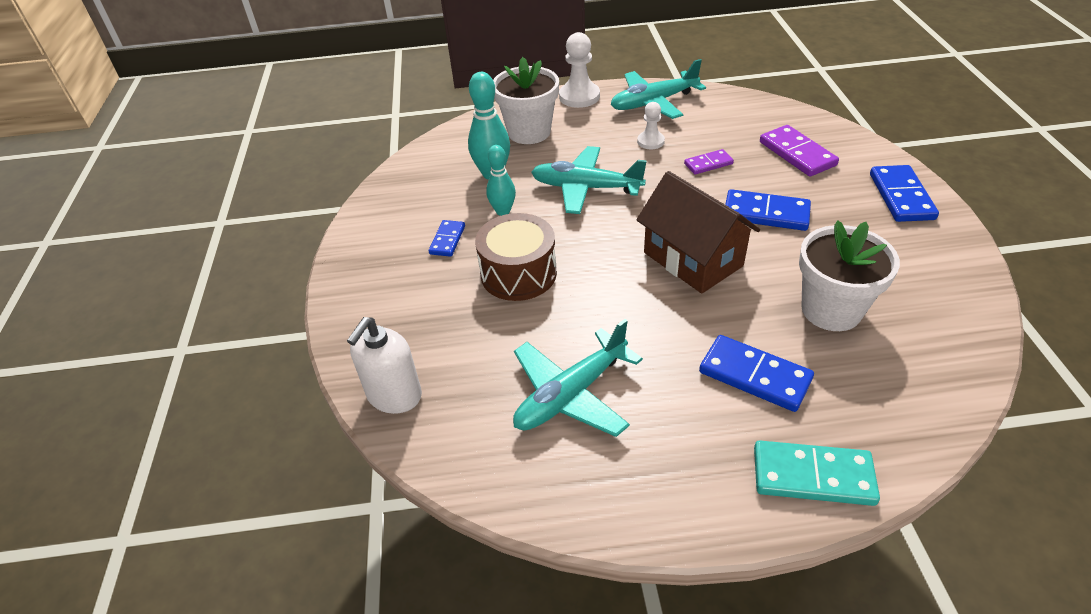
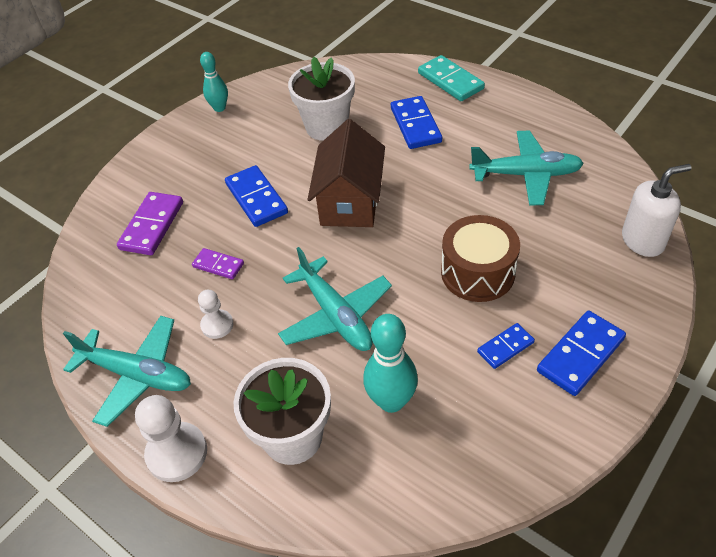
camera: 135 degrees left, 5 degrees up
turquoise bowling pin [486,145,516,216] -> turquoise bowling pin moved to [200,52,228,112]
blue domino [870,165,939,222] -> blue domino moved to [537,311,626,396]

